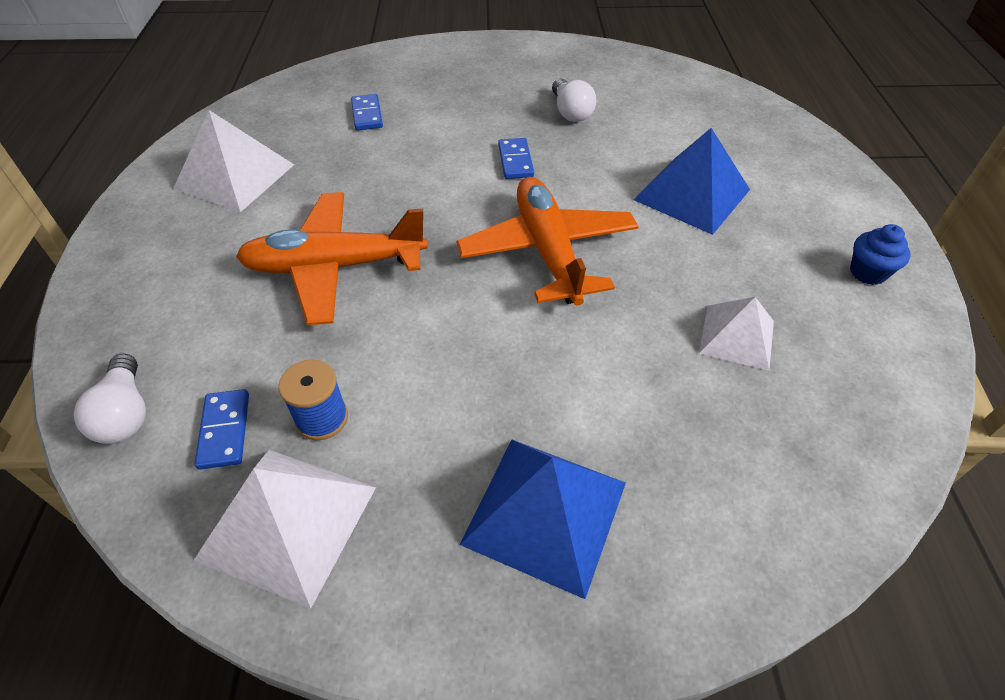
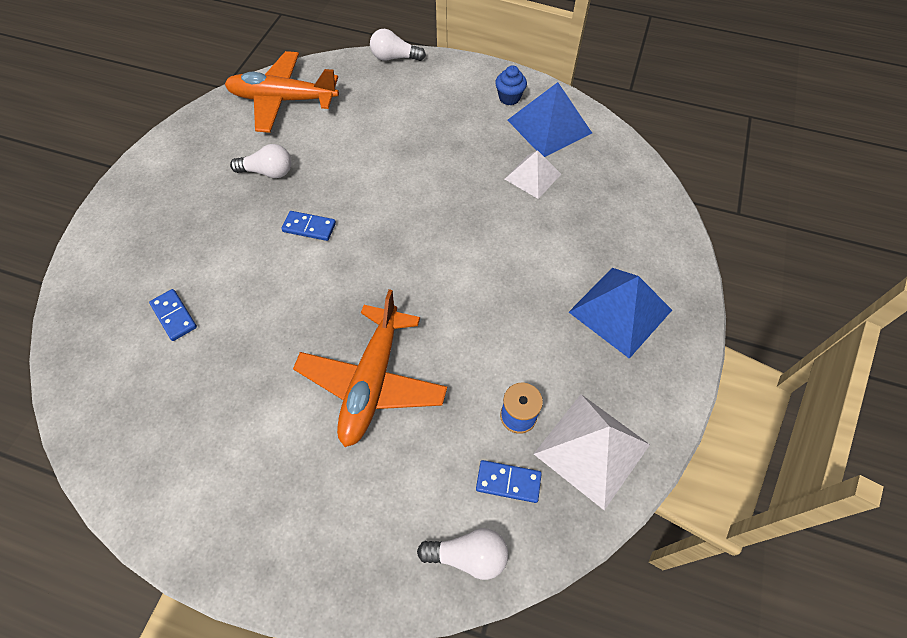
camera: 70 degrees left, 10 degrees up
white pyramid [173,110,294,212] -> none
blue domino [351,94,383,131] -> blue domino turned 45 degrees clockwise [149,289,197,341]
orange plane [456,177,639,305] -> orange plane moved to [225,51,339,133]
blue pyramid [633,128,750,235] -> blue pyramid moved to [507,82,592,157]
none -> white light bulb [370,29,426,61]

